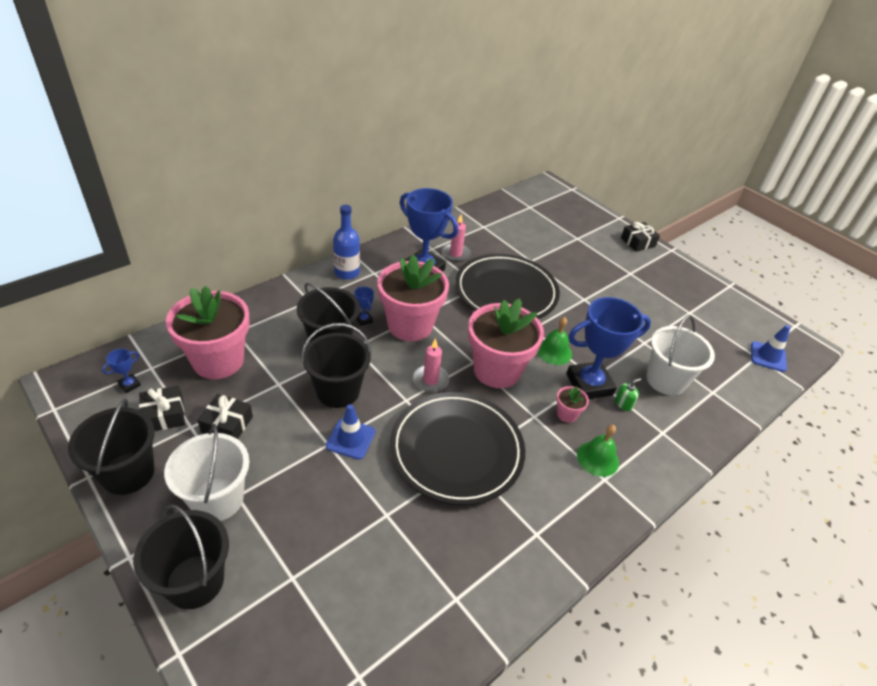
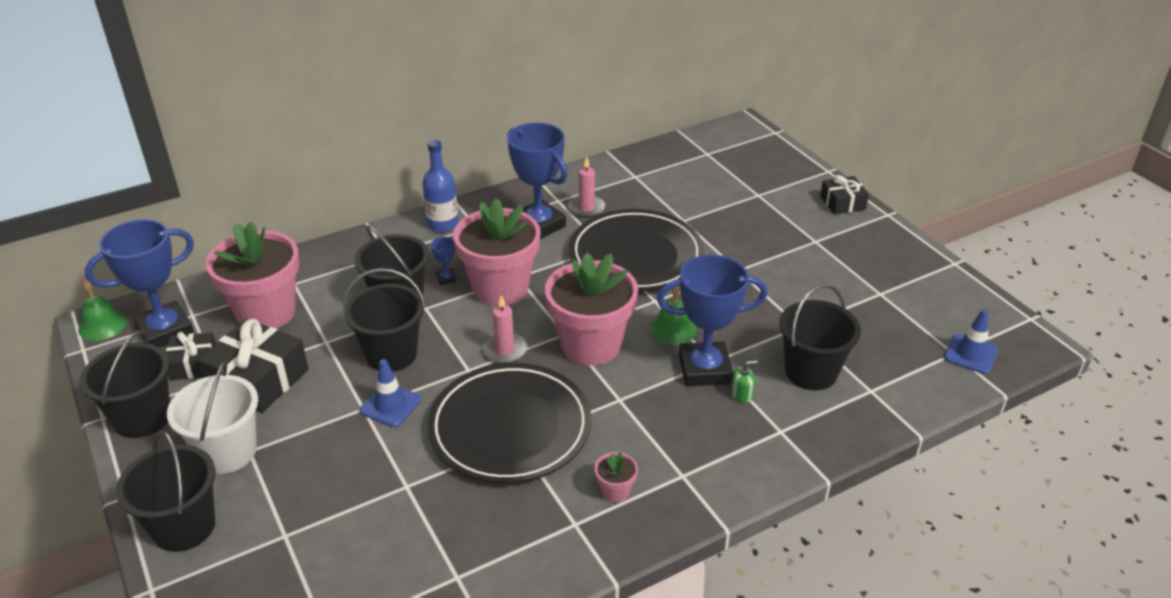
camera: 15 degrees right, 5 degrees down
blue trophy [102,349,141,393] -> blue trophy [85,219,194,348], size x2.48
black gift [197,394,253,439] -> black gift [197,319,309,413], size x1.70
pink flower pot [556,386,589,423] -> pink flower pot moved to [595,452,638,503]
green bell [577,425,619,477] -> green bell moved to [78,278,127,341]
white bucket [646,315,715,396] -> black bucket [779,284,861,390]

